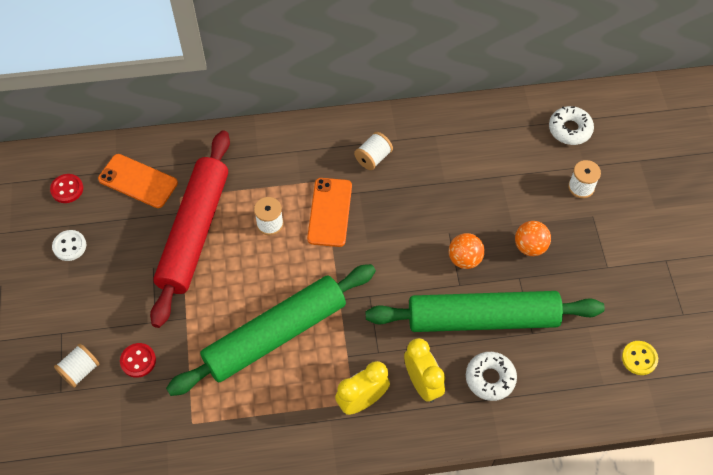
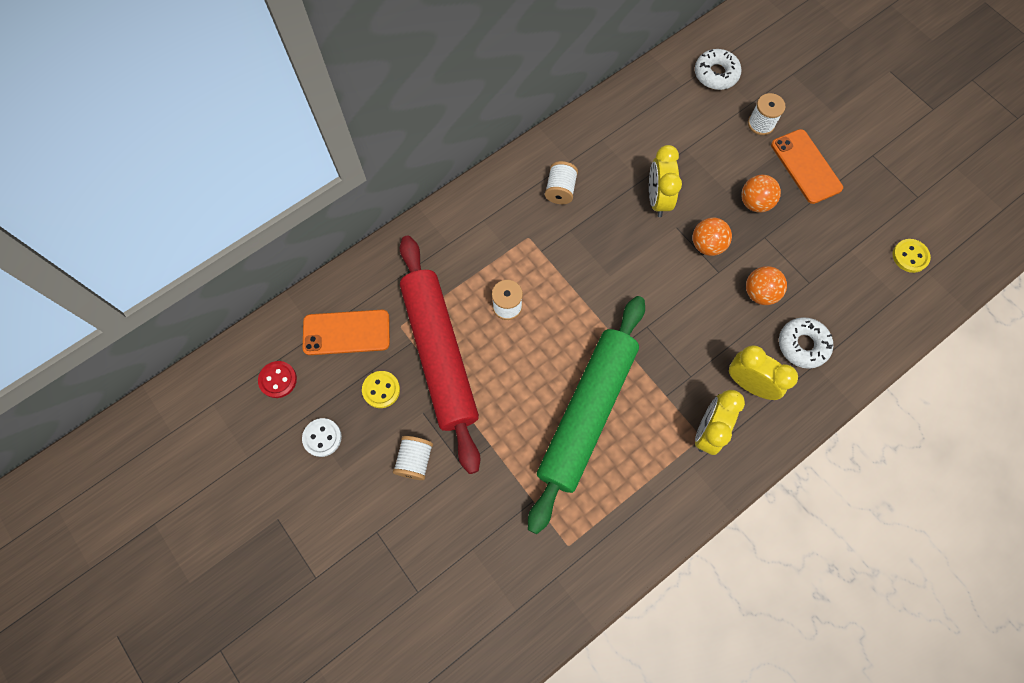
camera: 30 degrees left, 10 degrees up
white spool [54,344,100,388] -> white spool moved to [393,436,433,480]
red button [120,343,156,378] -> none
orange phone [307,178,352,247] -> orange phone moved to [771,129,843,204]
green rolling pin [366,291,605,332] -> orange ball [746,266,787,305]
none -> yellow button [362,371,400,408]
none -> yellow clock [649,145,682,217]

